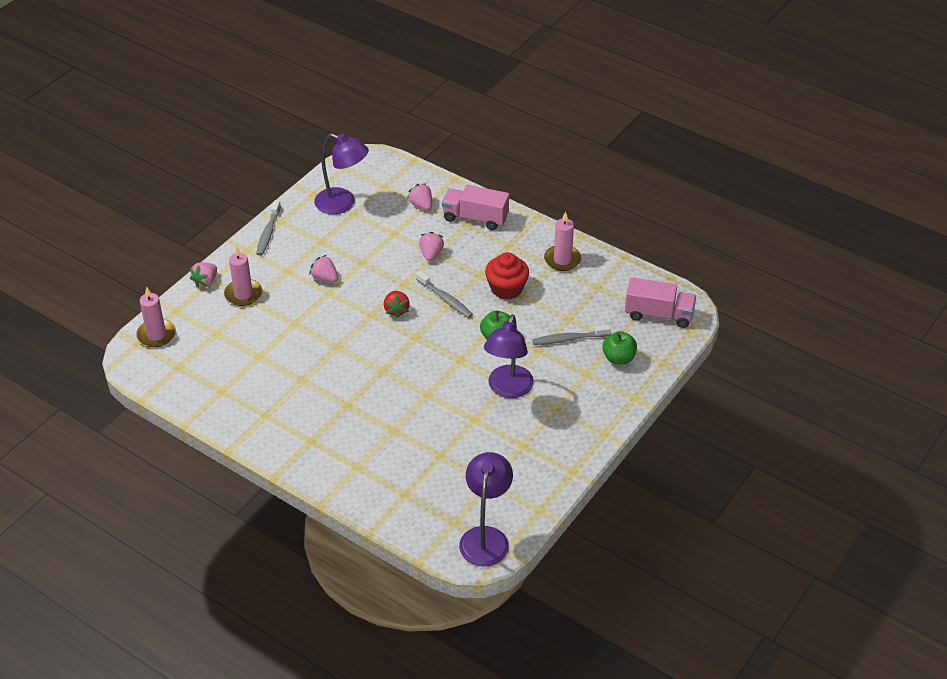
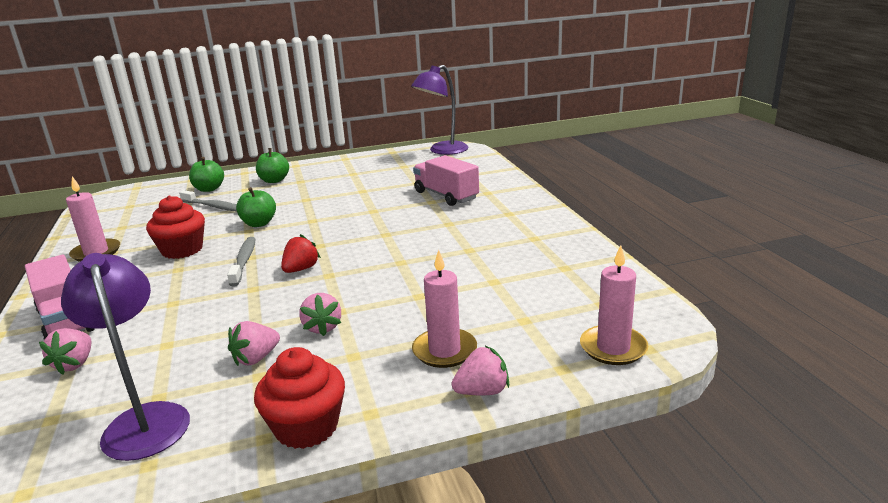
camera: 140 degrees left, 20 degrees down
grey toothbrush [256,200,281,256] -> red cupcake [254,347,345,449]
pink strawberry [419,232,444,261] -> pink strawberry moved to [228,321,280,366]
purple lamp [484,314,534,398] -> none
pink truck [625,277,696,328] -> pink truck moved to [413,155,479,206]
none -> green apple [256,148,289,183]

